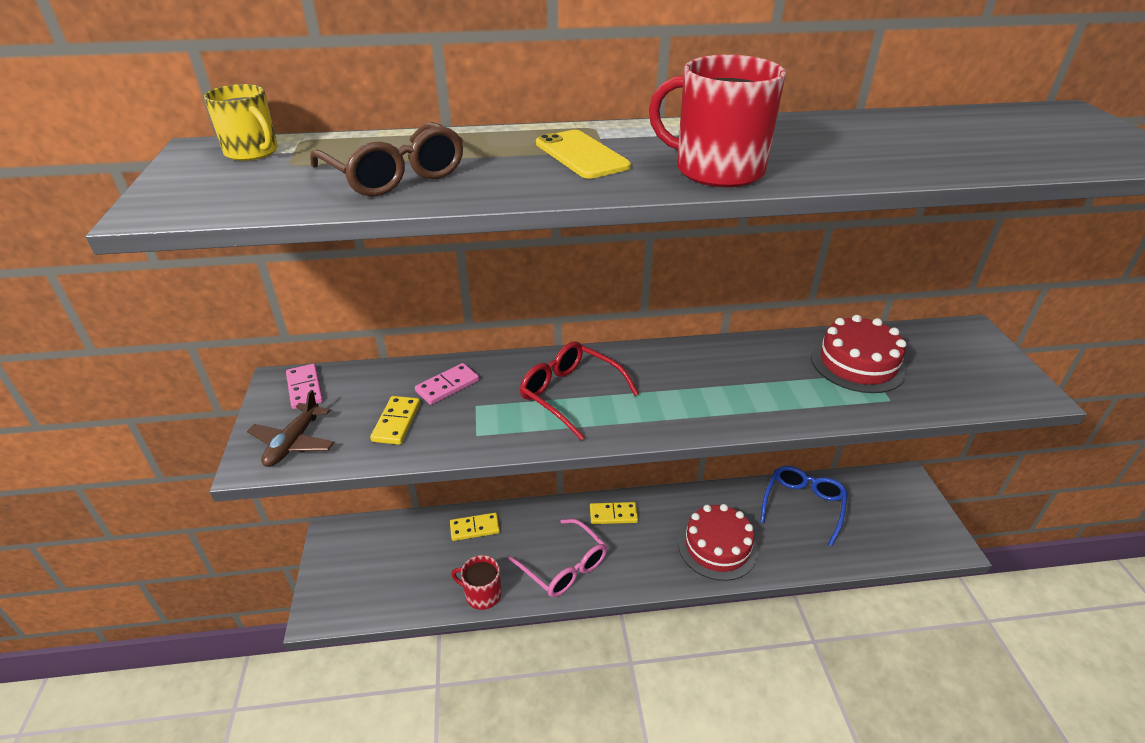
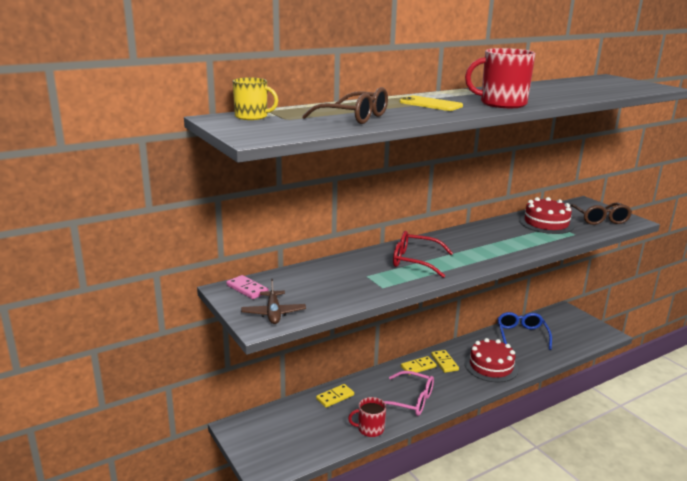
camera: 25 degrees left, 15 degrees down
yellow domino [370,396,420,445] -> yellow domino moved to [431,350,459,373]
pink domino [415,363,479,405] -> none
none -> brown glasses [570,202,632,225]

